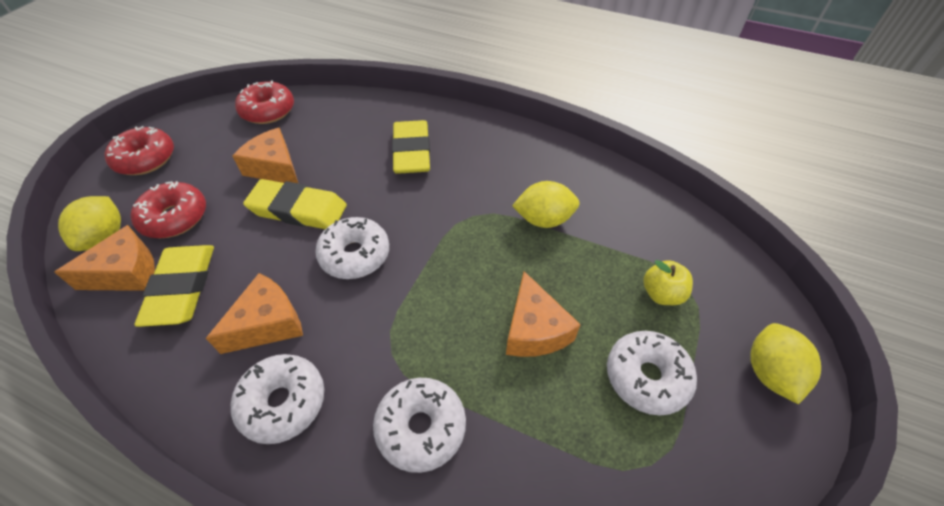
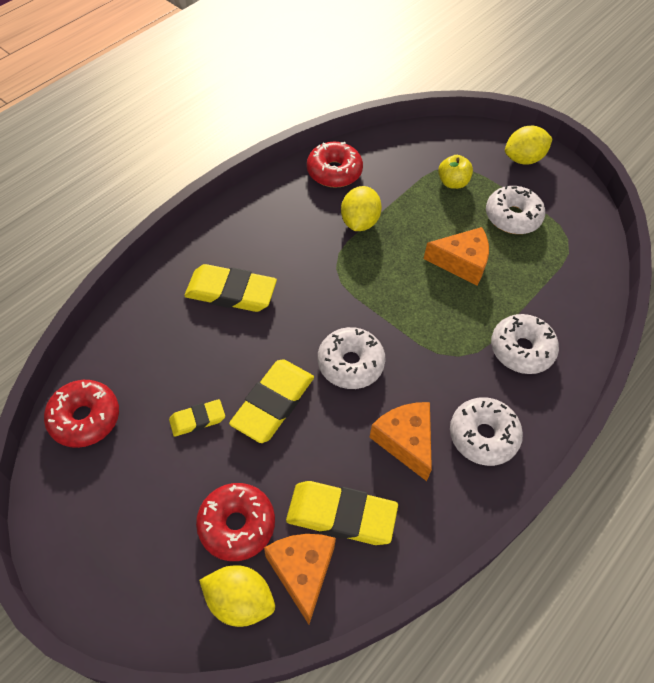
camera: 75 degrees left, 5 degrees up
red donut [104,126,174,175] -> red donut moved to [307,142,363,188]
orange cheese [232,128,298,183] -> yellow eraser [169,399,225,437]
yellow lemon [750,323,821,404] -> yellow lemon turned 45 degrees counterclockwise [505,126,553,164]

